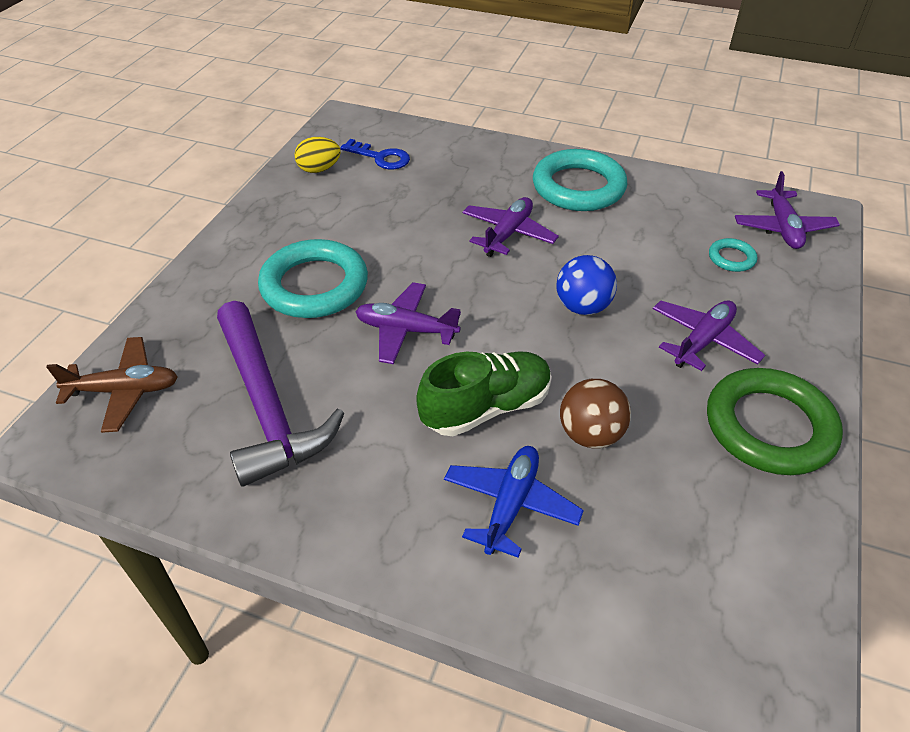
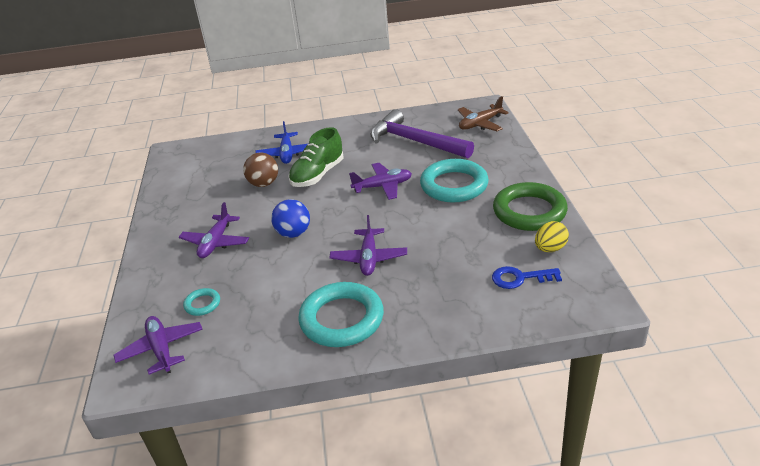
camera: 155 degrees right, 10 degrees down
green ring [707,368,843,475] -> green ring moved to [493,182,568,231]

